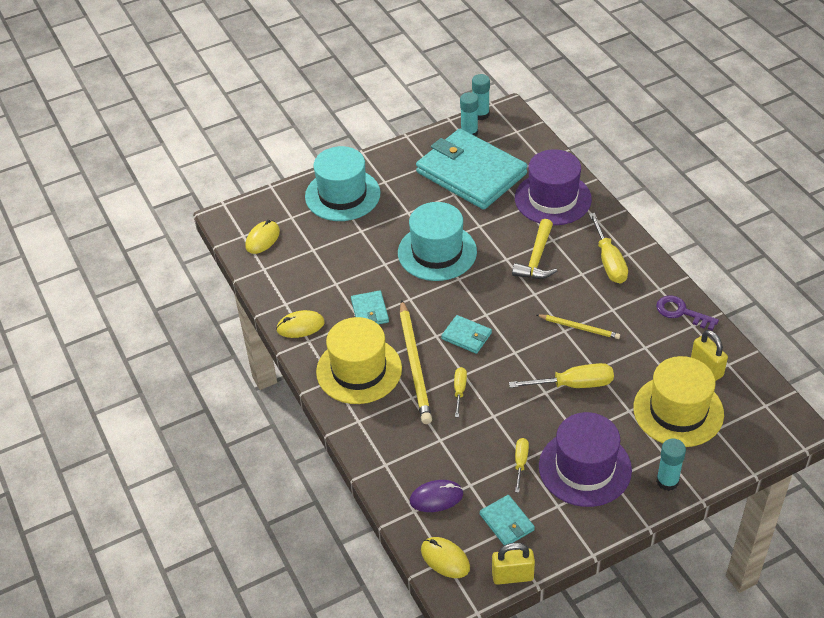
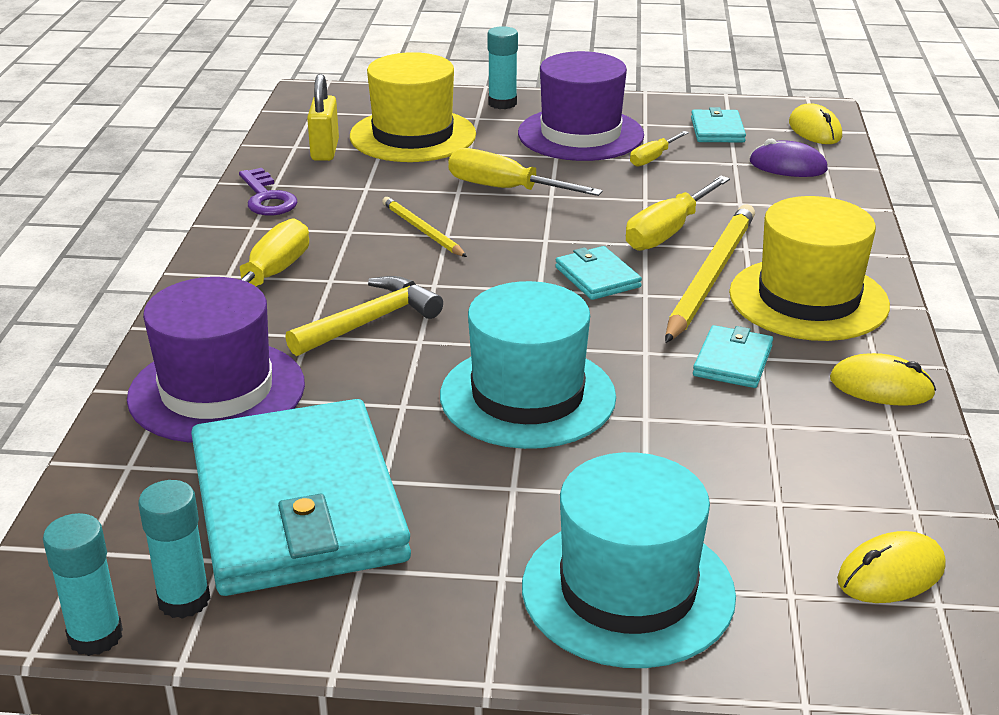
camera: 150 degrees left, 15 degrees down
yellow screwdriver [454,367,467,417] -> yellow screwdriver [626,176,730,251], size x1.73
yellow padlock [492,543,535,585] -> none

